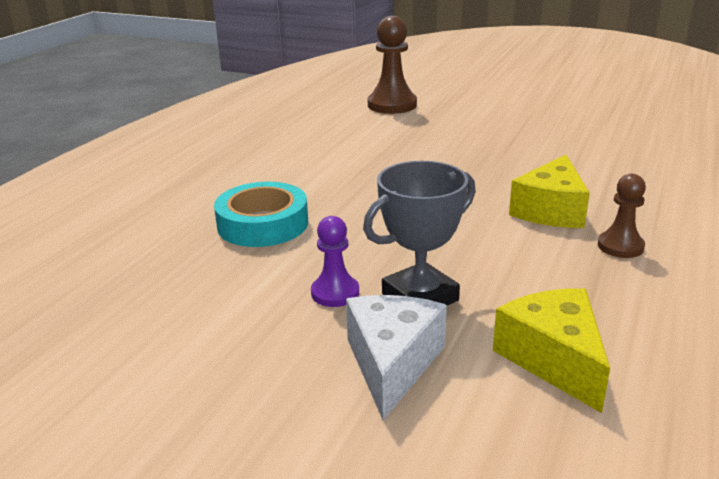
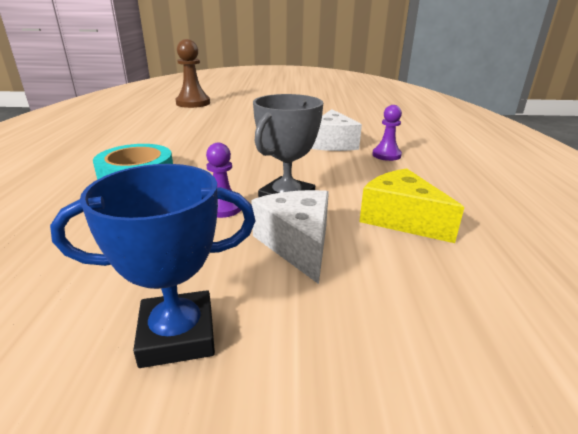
camera: 25 degrees left, 0 degrees up
yellow cheese [509,155,590,228] -> white cheese [311,109,362,151]
brown pawn [598,174,646,258] -> purple pawn [372,105,402,161]
none -> blue trophy [50,164,256,368]

